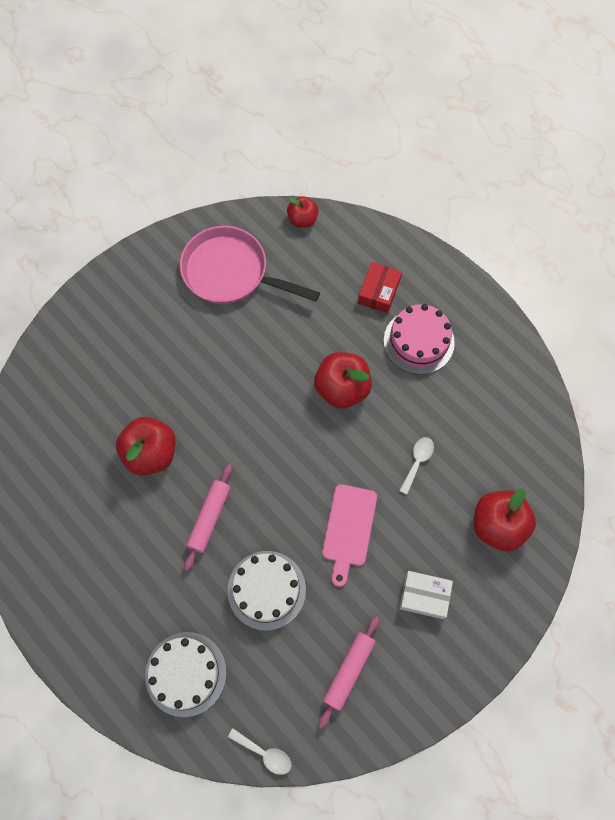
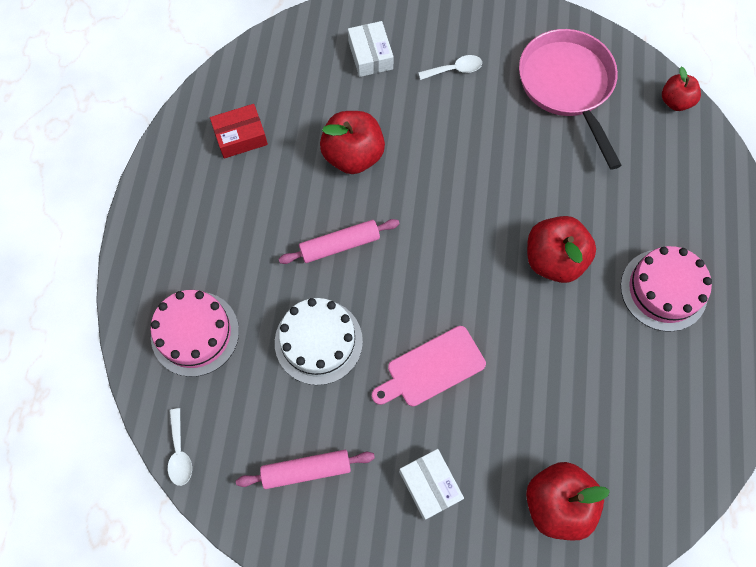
camera: 50 degrees right, 0 degrees up
white cake [145,632,227,717] -> pink cake [151,290,239,377]
red box [358,262,402,313] -> red box moved to [210,104,268,159]
white spoon [399,437,434,494] -> white spoon moved to [418,55,482,80]
none -> white box [348,21,394,77]

